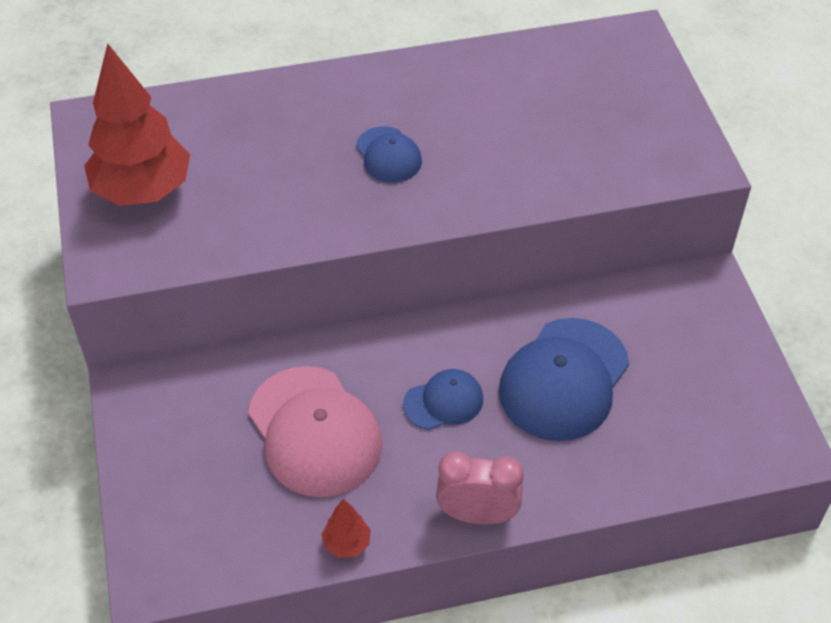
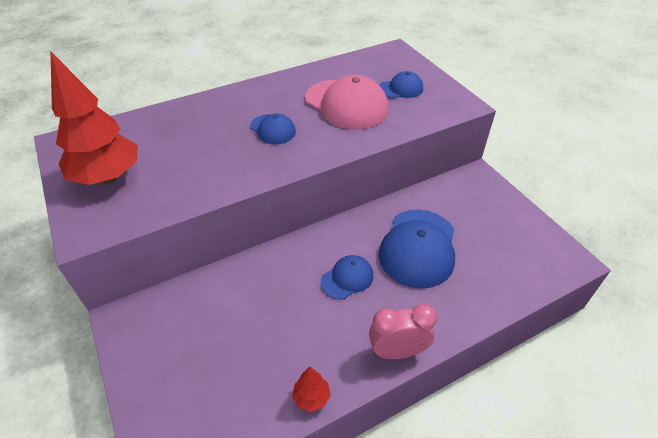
camera: 15 degrees left, 5 degrees down
pink cap [248,366,383,497] -> pink cap moved to [305,75,389,129]
none -> blue cap [379,71,423,98]

